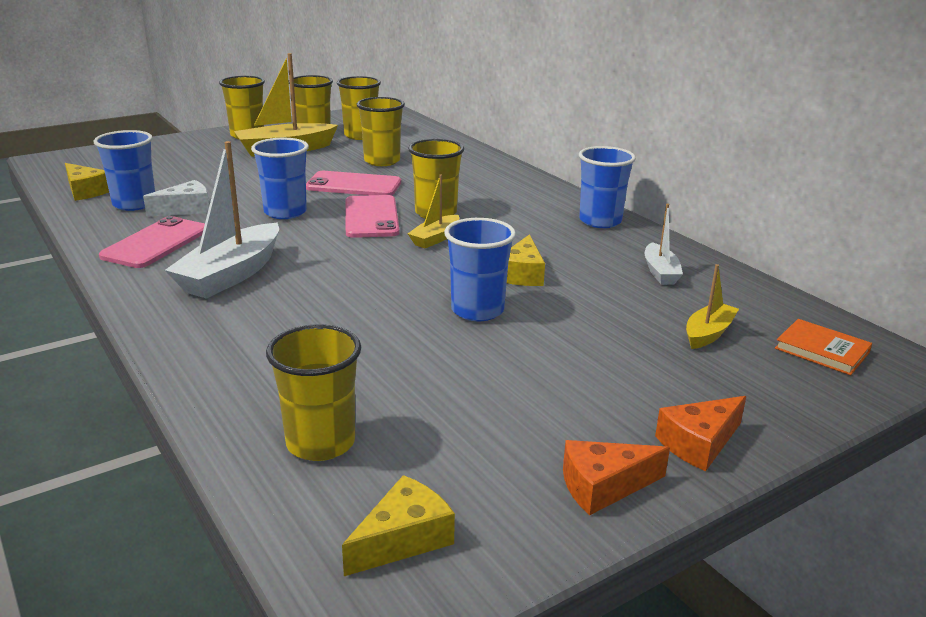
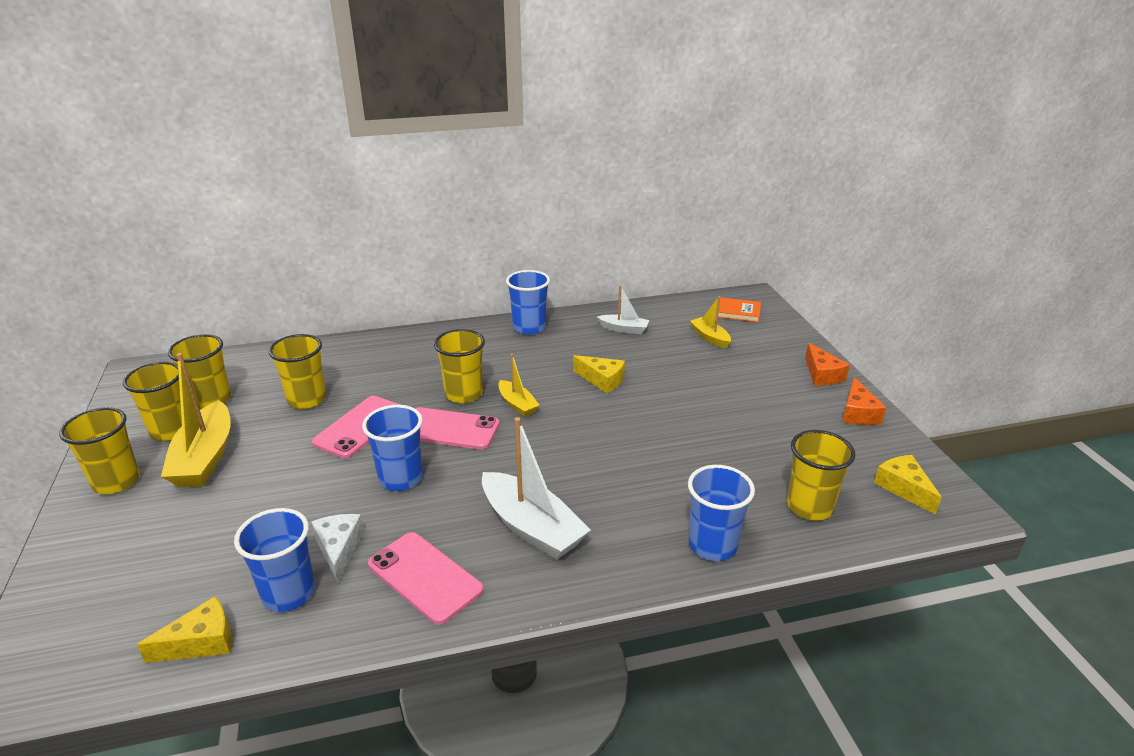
camera: 70 degrees left, 5 degrees up
blue cup [444,218,516,321] -> blue cup moved to [688,465,755,561]
orange book [775,319,872,375] -> orange book turned 45 degrees clockwise [718,297,761,322]

